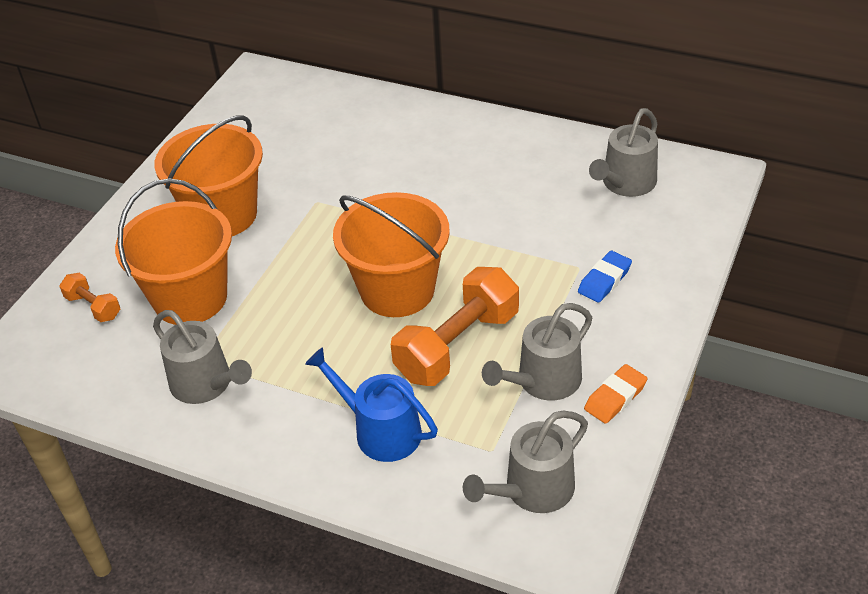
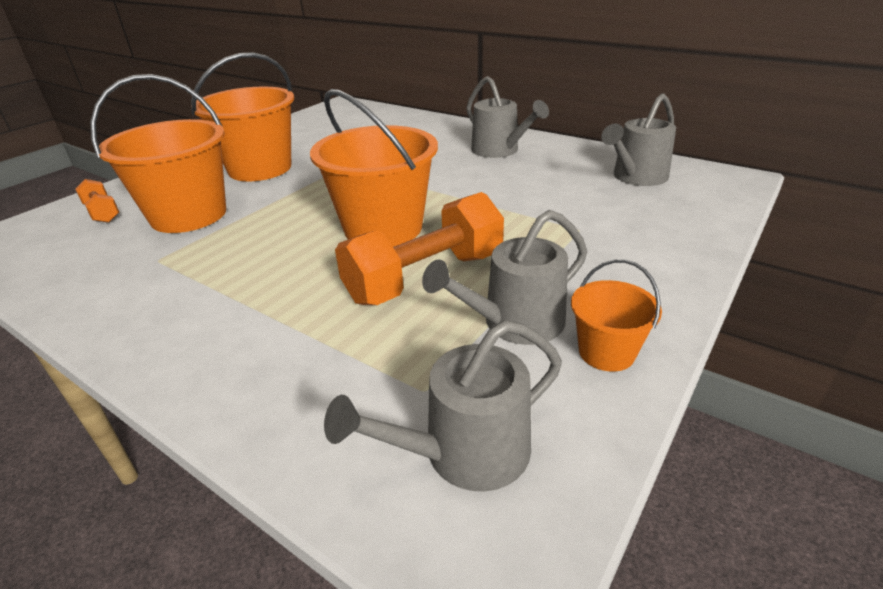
camera: 10 degrees right, 10 degrees down
grey watering can [153,310,252,404] -> grey watering can moved to [466,76,549,158]
blue watering can [305,347,438,462] -> none
blue eraser [578,251,632,303] -> none
orange eraser [584,364,647,424] -> orange bucket [571,259,662,372]

